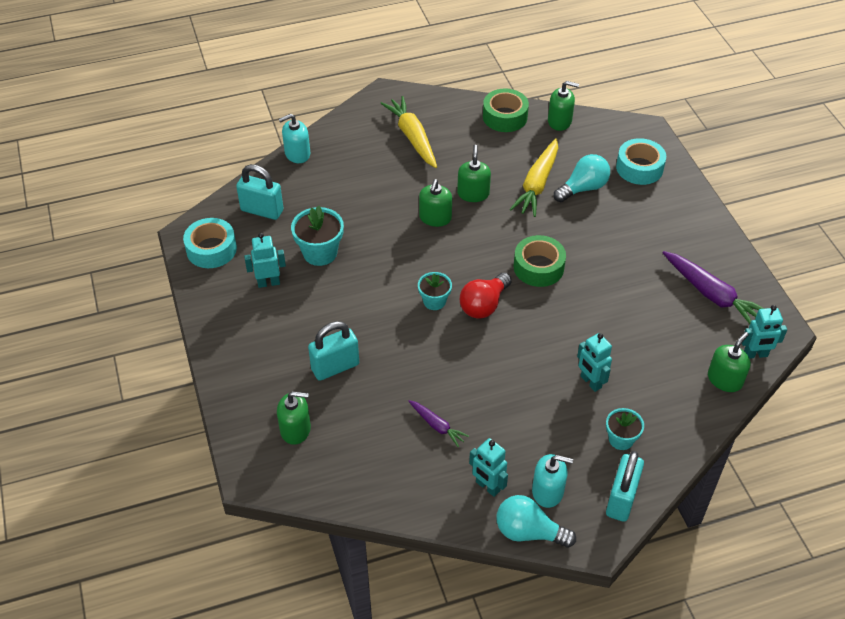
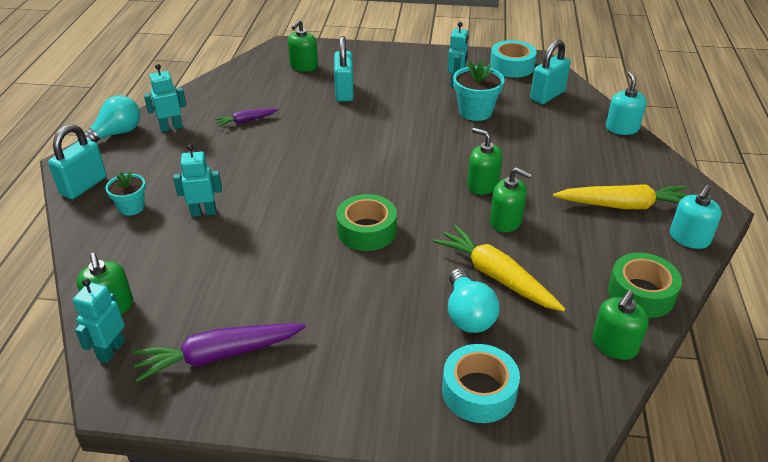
camera: 115 degrees right, 10 degrees down
turquoise flower pot [418,272,452,310] -> none
red light bulb [460,273,512,319] -> none
turquoise soap dispenser [532,454,573,508] -> turquoise soap dispenser moved to [670,185,722,249]
turquoise padlock [606,451,644,522] -> turquoise padlock turned 75 degrees clockwise [48,124,107,199]

